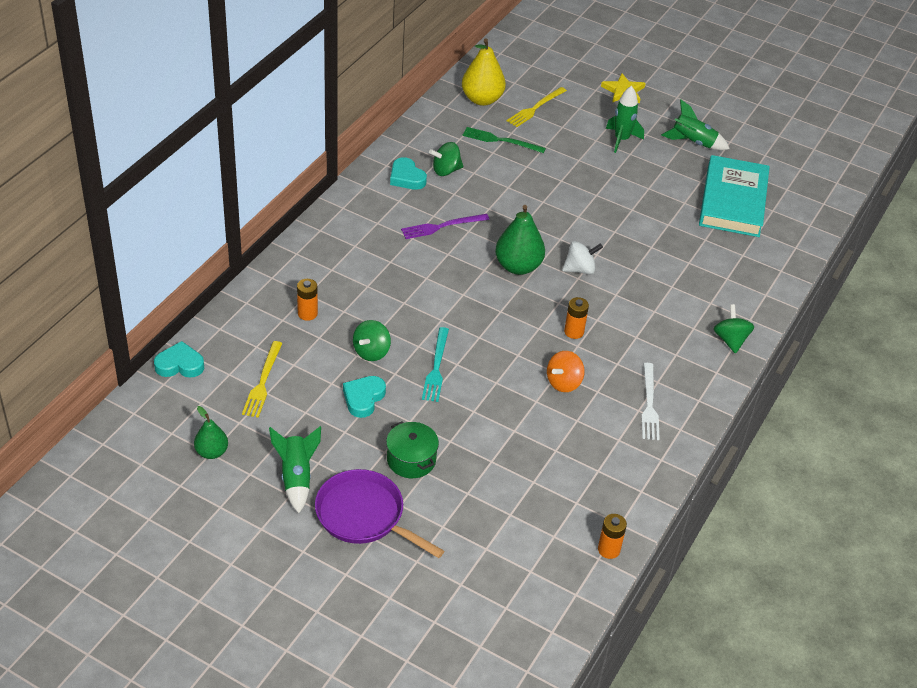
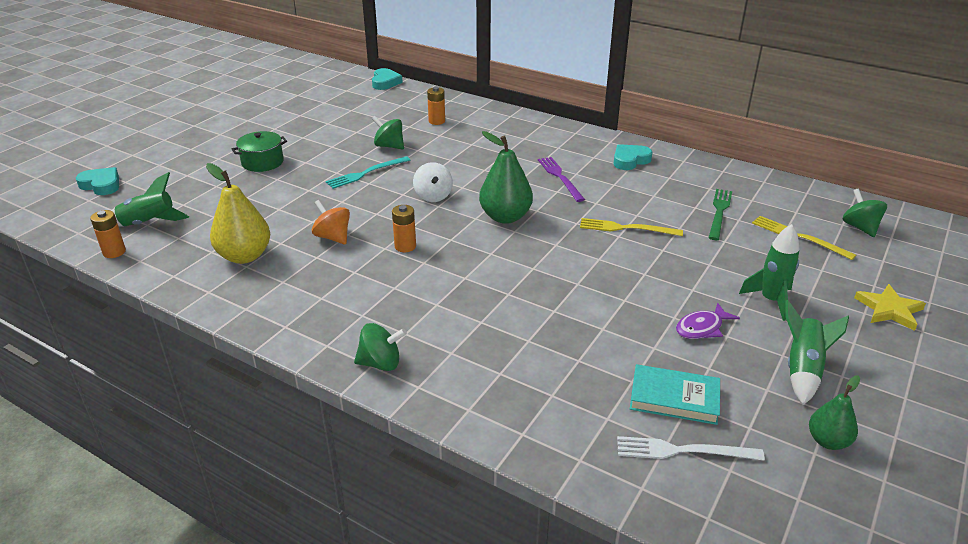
camera: 95 degrees right, 10 degrees down
green pear [194,406,228,459] -> green pear moved to [809,375,860,450]
yellow fork [242,341,283,418] -> yellow fork moved to [580,218,683,236]
green rocket [269,426,321,513] -> green rocket moved to [111,172,189,227]
purple pan [315,469,444,558] -> none
turquoise heart [343,376,386,418] -> turquoise heart moved to [76,167,119,195]
turquoise fork [422,327,449,402] -> turquoise fork turned 45 degrees counterclockwise [326,156,410,189]
green spinning top [429,142,463,176] -> green spinning top moved to [842,189,887,237]
yellow pear [462,38,506,106] -> yellow pear moved to [206,163,270,264]
white spinning top [562,241,603,275] -> white spinning top moved to [413,162,453,202]
white fork [642,363,660,440] -> white fork moved to [617,436,765,461]
turquoise book [699,155,770,237] -> turquoise book [630,364,720,425], size x0.57
none -> purple fish [676,303,740,339]

